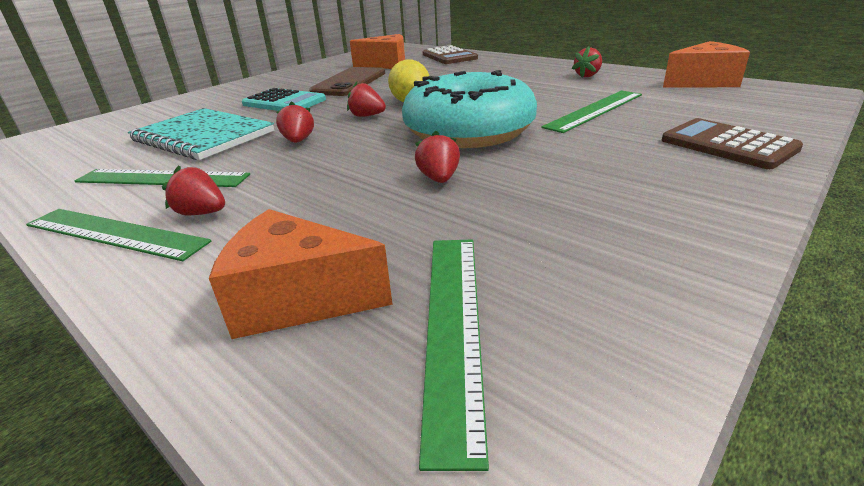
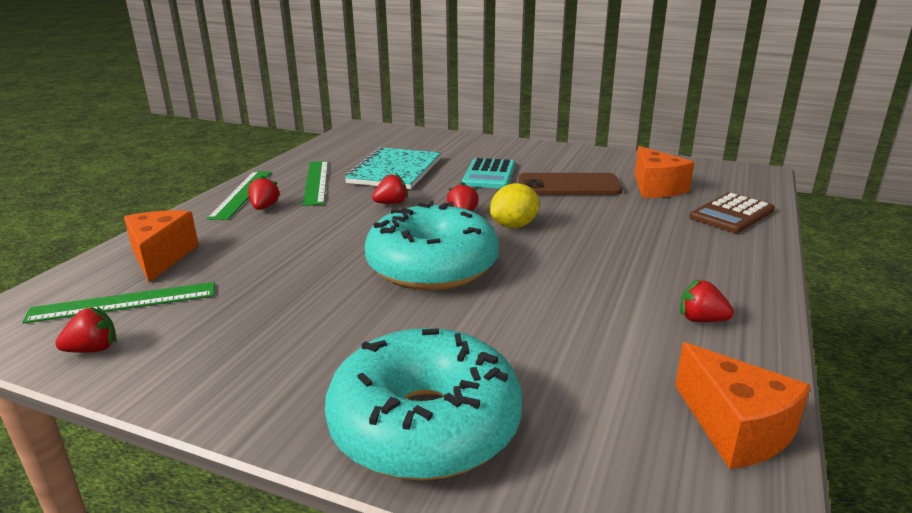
camera: 70 degrees right, 5 degrees down
red strawberry [415,131,460,183] -> red strawberry moved to [55,307,117,353]
green ruler [541,90,642,133] -> none
brown calculator [662,118,803,169] -> turquoise donut [325,328,522,480]

